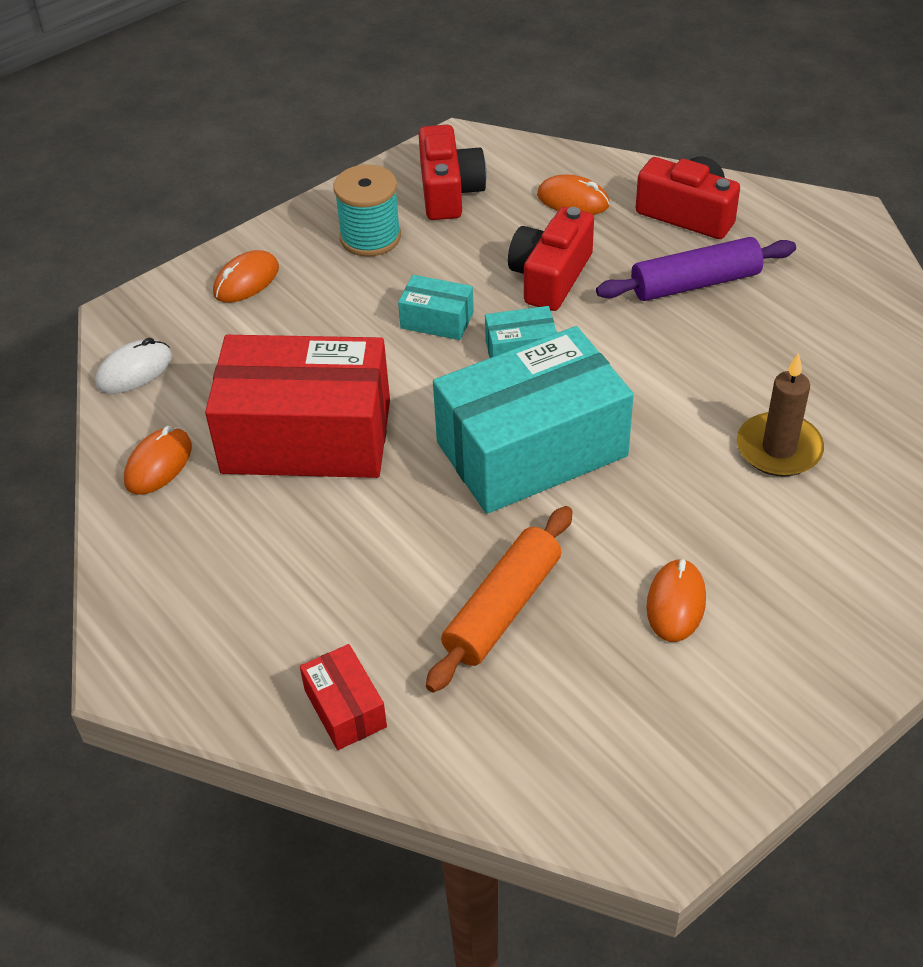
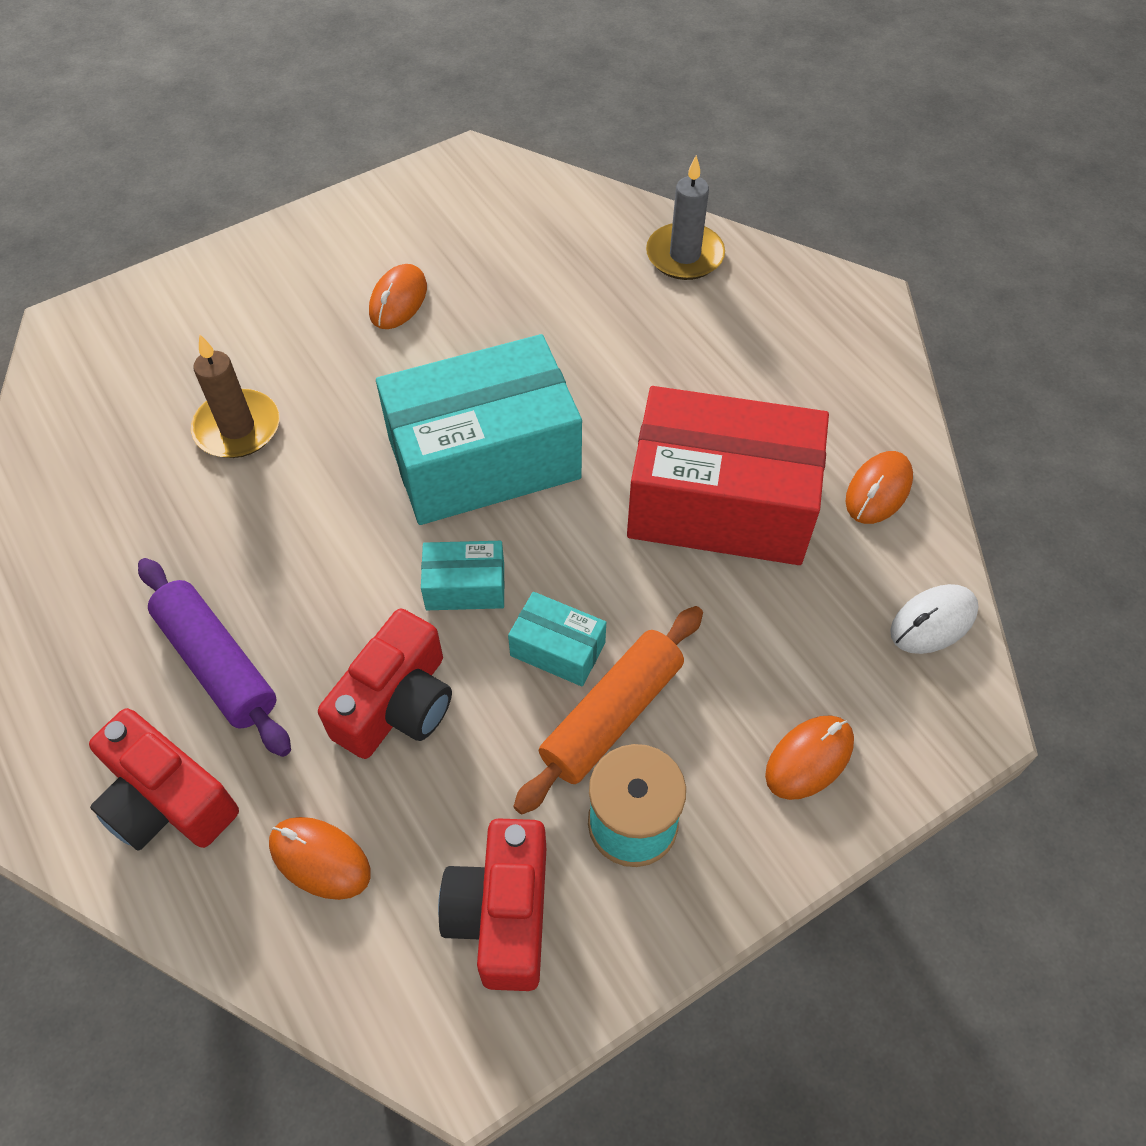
camera: 175 degrees left, 10 degrees up
red box [300,644,387,750] -> grey candle [646,155,725,280]
orange rolling pin [426,506,573,693] -> orange rolling pin moved to [513,606,703,815]
purple rolling pin [596,237,796,301] -> purple rolling pin turned 60 degrees clockwise [138,558,291,757]

